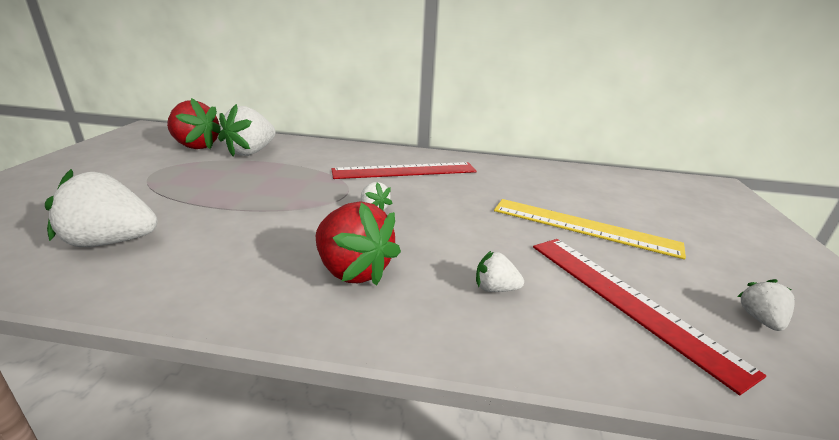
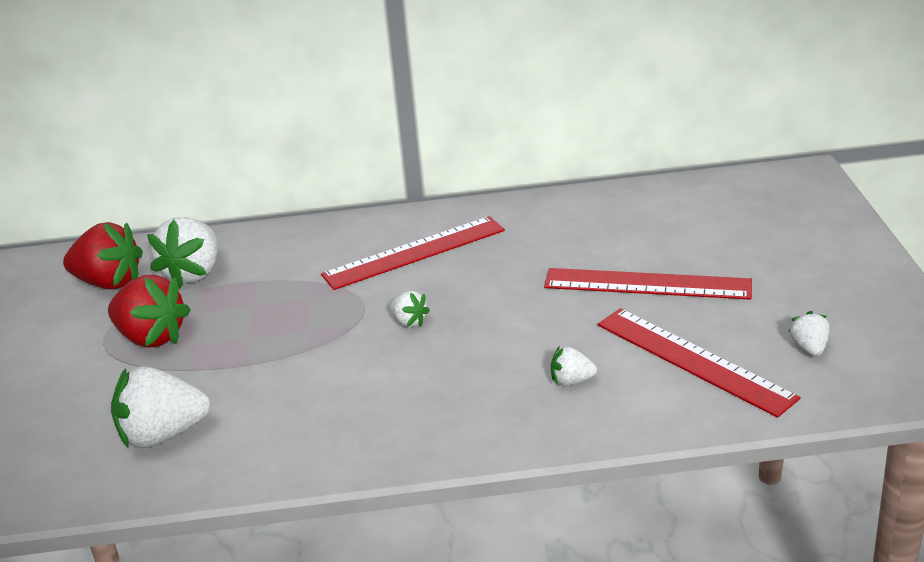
camera: 10 degrees left, 5 degrees up
red strawberry [316,201,401,286] -> red strawberry moved to [108,275,191,348]
yellow ruler [494,199,686,259] -> red ruler [544,268,752,300]

